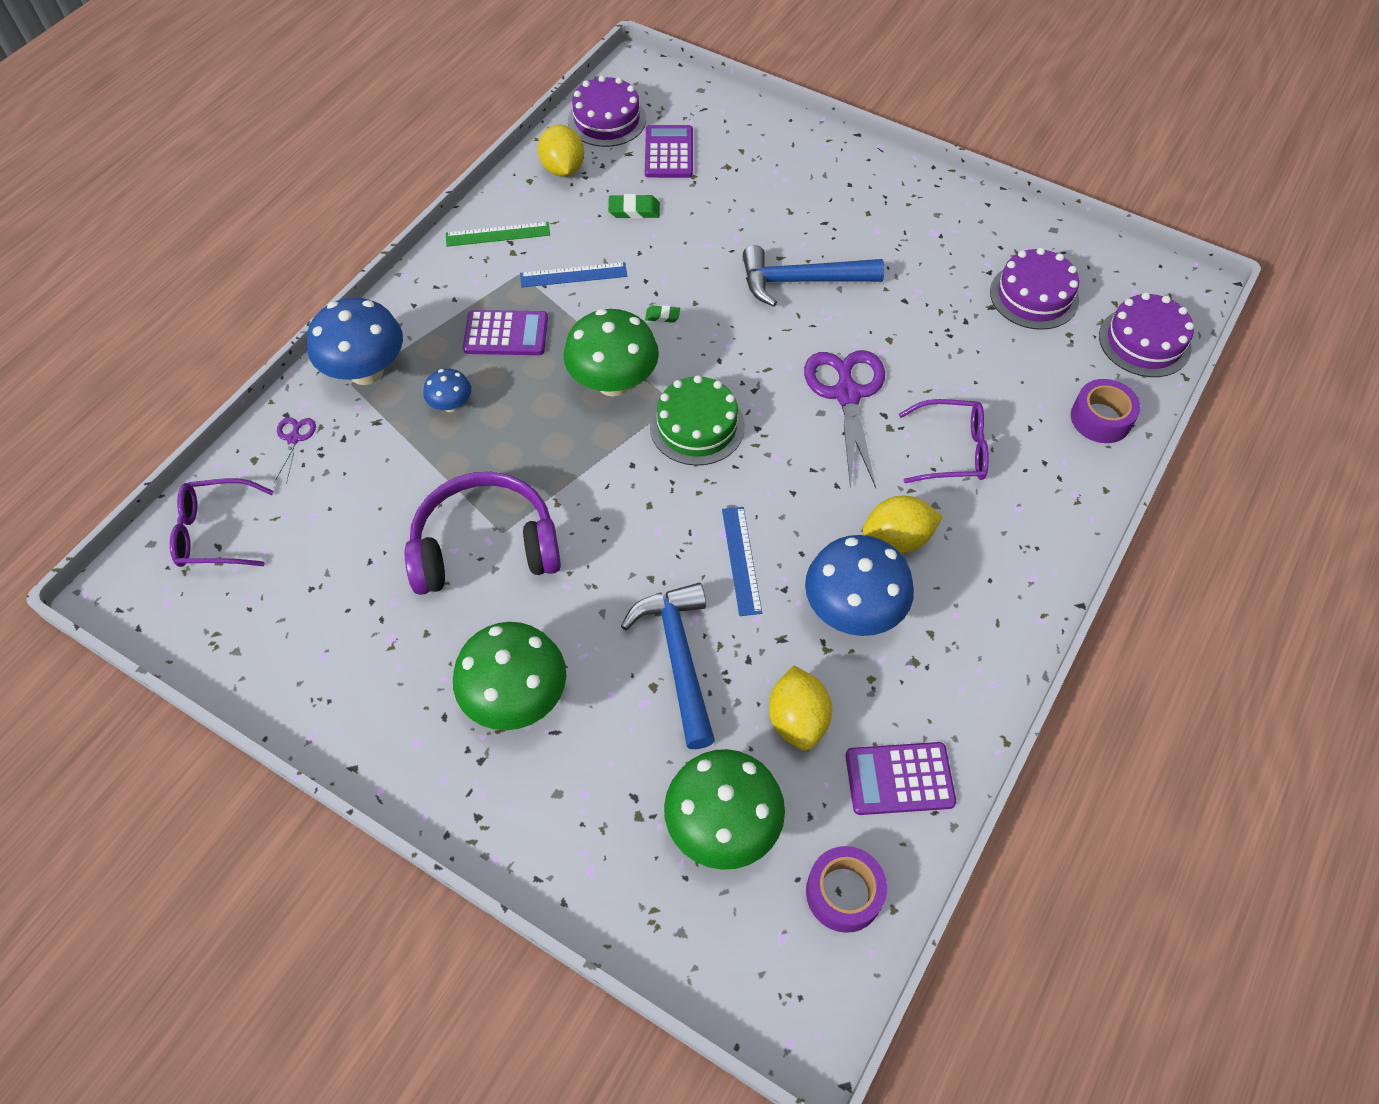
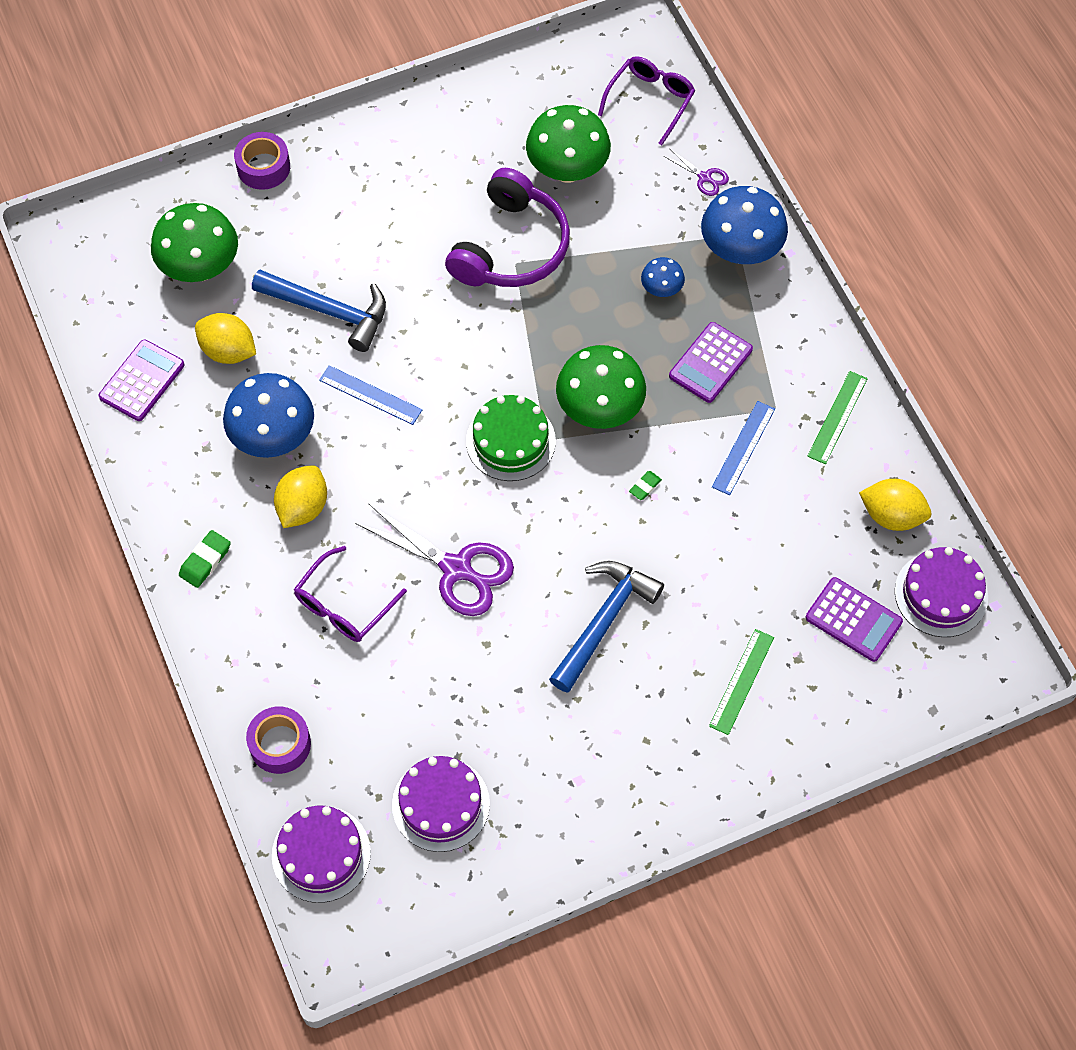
camera: 125 degrees right, 5 degrees up
green mushroom [453,622,566,730] -> green mushroom moved to [526,105,611,183]
green eraser [608,194,660,219] -> green eraser moved to [179,530,231,588]
purple tape [806,846,887,933] -> purple tape moved to [234,132,290,190]
none -> green ruler [709,629,774,735]

